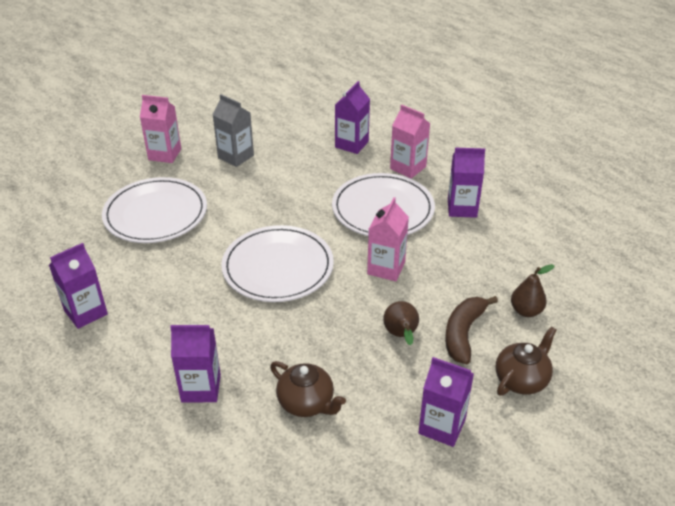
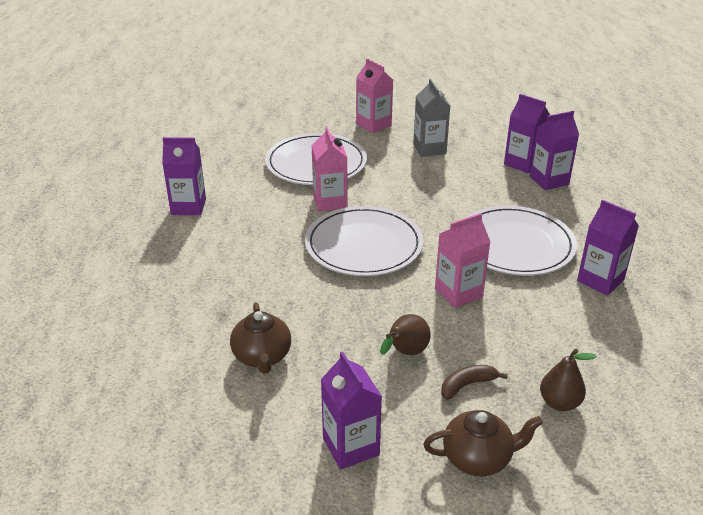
camera: 40 degrees right, 5 degrees down
purple carton [170,324,221,402] -> purple carton moved to [504,94,550,173]
pink carton [390,104,430,178] -> pink carton moved to [311,126,347,212]
brown banana [445,296,498,364] -> brown banana [441,365,508,400], size x0.63

